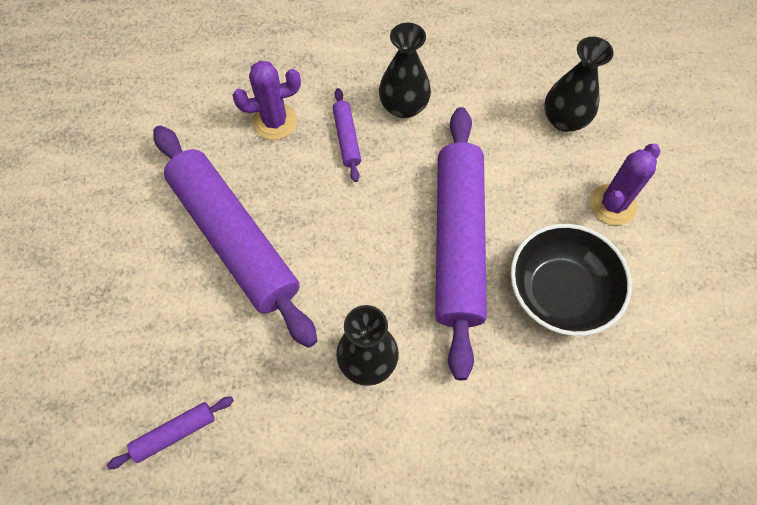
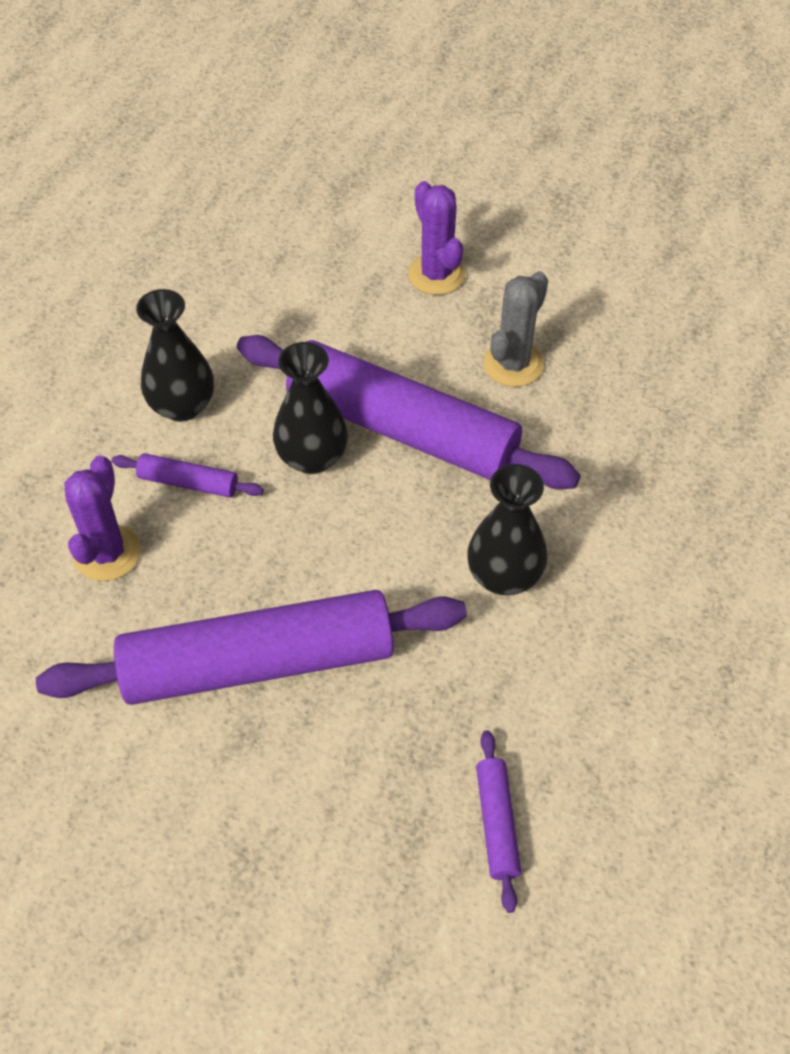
camera: 65 degrees left, 10 degrees down
black bowl [511,224,632,336] -> grey cactus [483,271,548,387]
black vase [544,37,614,132] -> black vase moved to [273,342,348,474]

